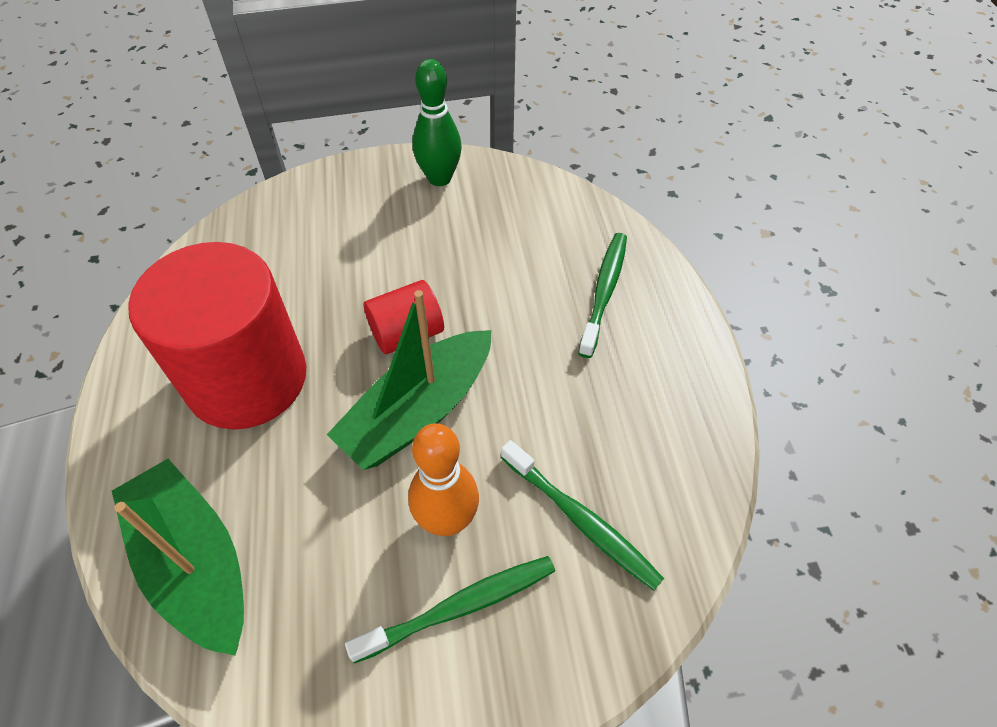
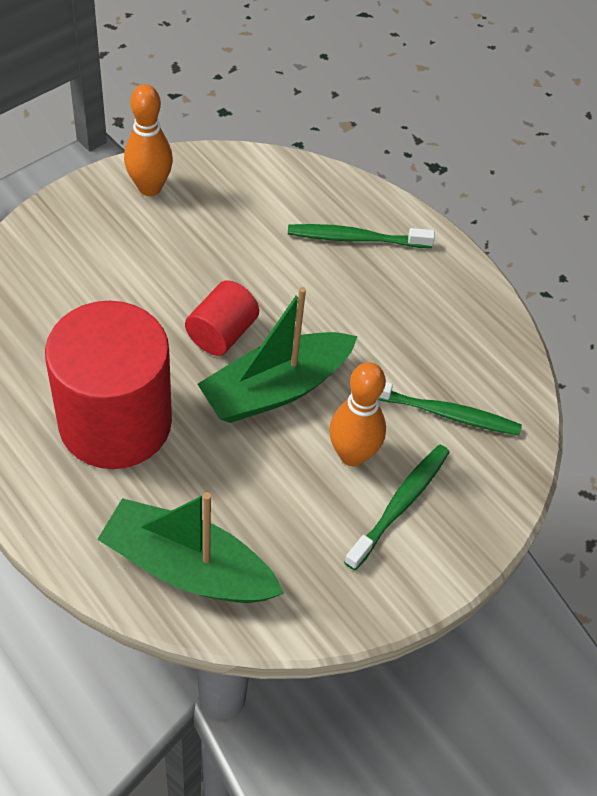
camera: 35 degrees left, 0 degrees up
green boat [327,290,491,470] -> green boat turned 45 degrees clockwise [197,287,358,423]
green bowling pin [412,59,462,186] -> orange bowling pin [124,84,173,196]
green toothbrush [578,233,627,358] -> green toothbrush turned 75 degrees counterclockwise [288,224,435,248]

